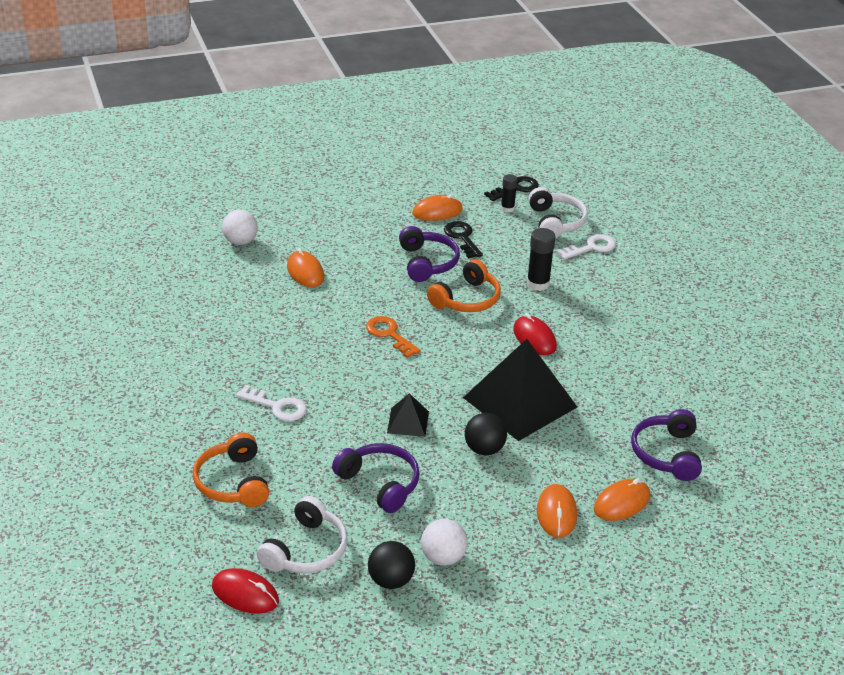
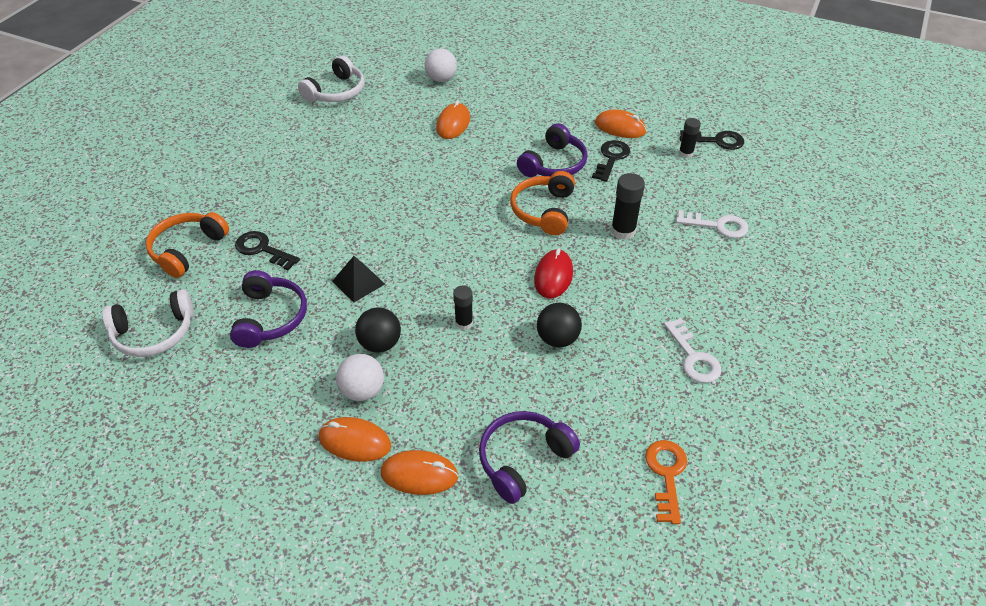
camera: 45 degrees right, 10 degrees up
red mouse [212,568,279,614] -> none
white key [236,385,307,421] -> white key moved to [664,318,721,383]
orange key [366,316,421,358] -> orange key moved to [645,440,687,524]
black ball [368,541,415,589] -> black ball moved to [537,303,582,347]
white ball [421,519,468,566] -> white ball moved to [336,354,384,401]
orange headphones [427,259,501,312] -> orange headphones turned 105 degrees clockwise [510,171,575,235]
black pyramid [463,339,577,441] -> black glue stick [453,285,473,330]
white headphones [528,187,588,238] -> white headphones moved to [298,56,365,102]
orange mouse [537,484,577,538] -> orange mouse turned 60 degrees clockwise [318,417,391,462]
none -> black key [235,231,300,270]

